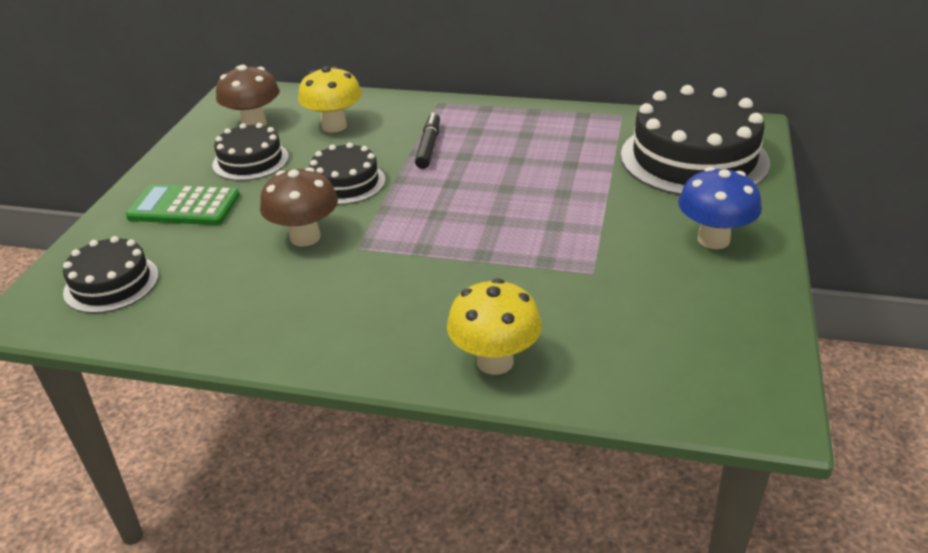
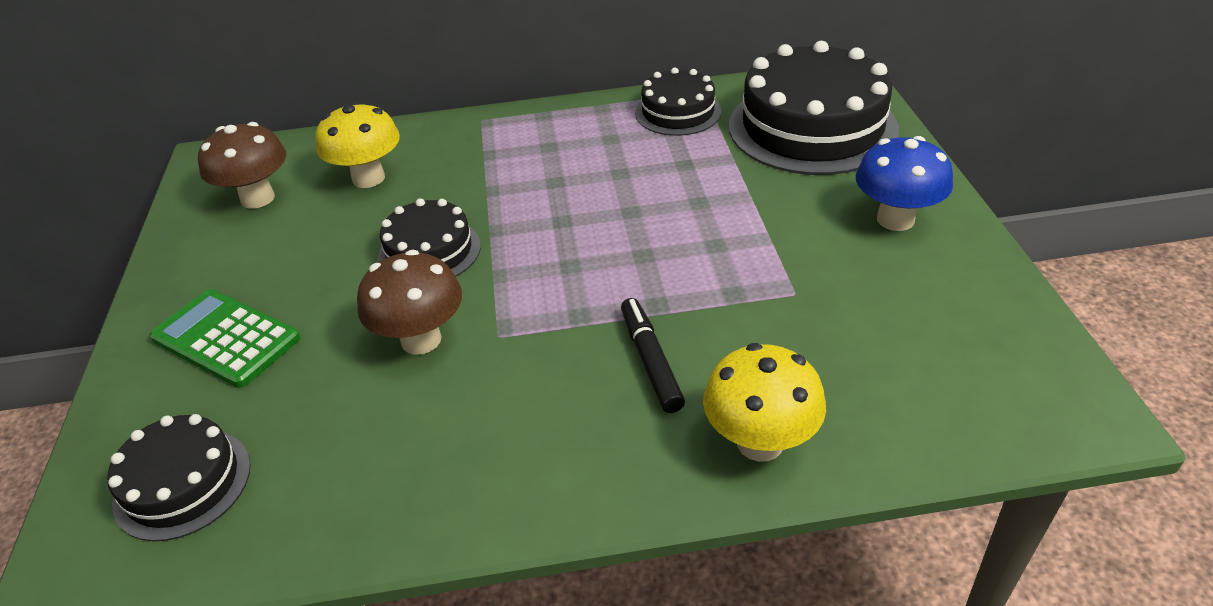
camera: 20 degrees left, 5 degrees up
green calculator [126,184,240,225] -> green calculator turned 45 degrees clockwise [149,289,300,388]
black cake [212,123,289,181] -> black cake moved to [635,67,722,136]
black marker [415,112,440,169] -> black marker moved to [621,298,685,413]

